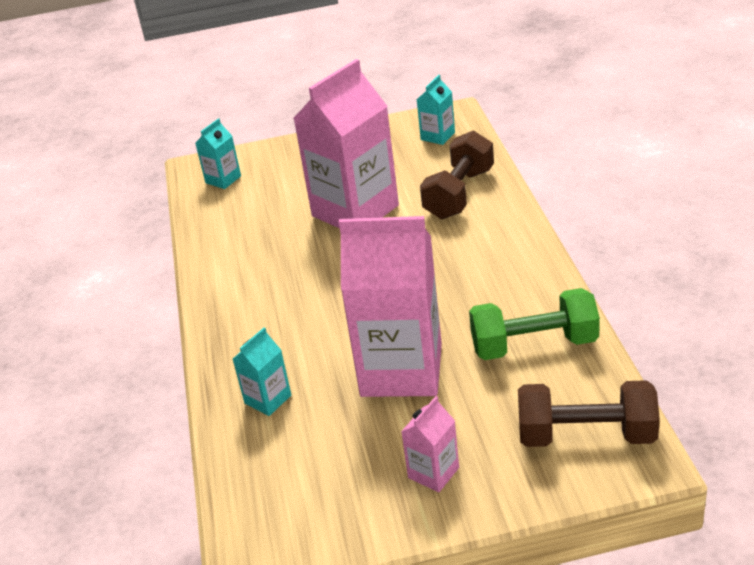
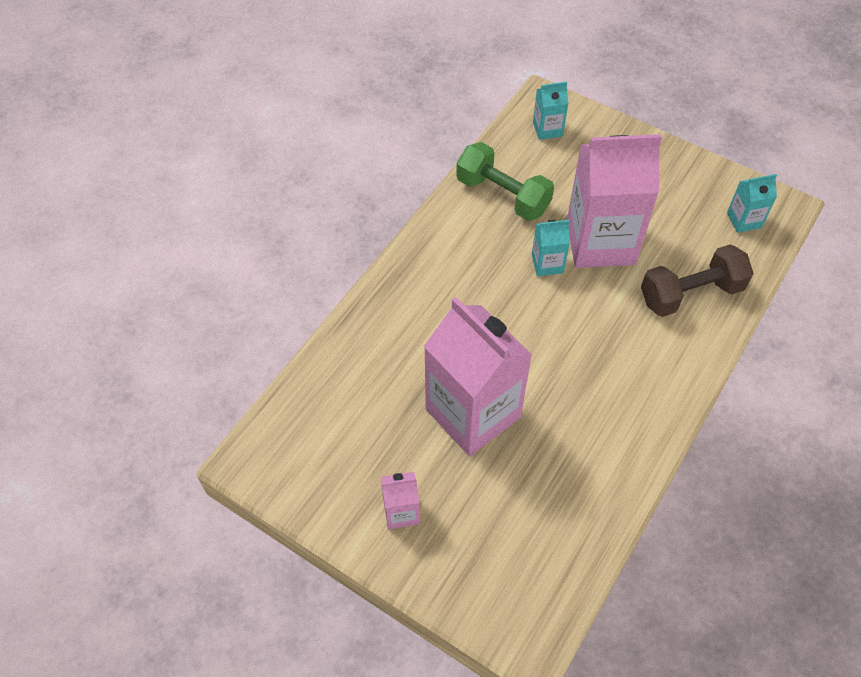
camera: 40 degrees right, 20 degrees up
turquoise carton [233,327,291,416] -> turquoise carton moved to [532,220,570,276]
green dumbbell [469,288,600,360] -> green dumbbell moved to [456,142,554,221]
brown dumbbell [518,380,660,447] -> none

